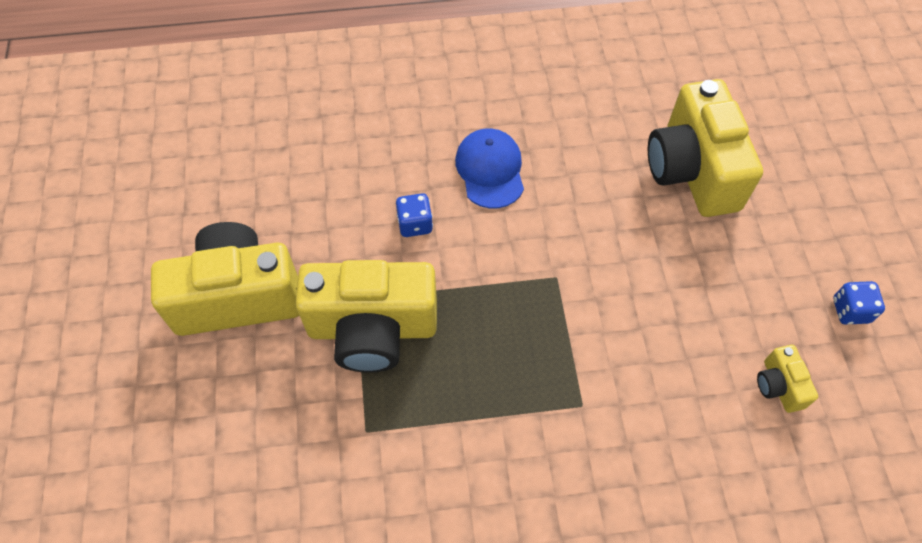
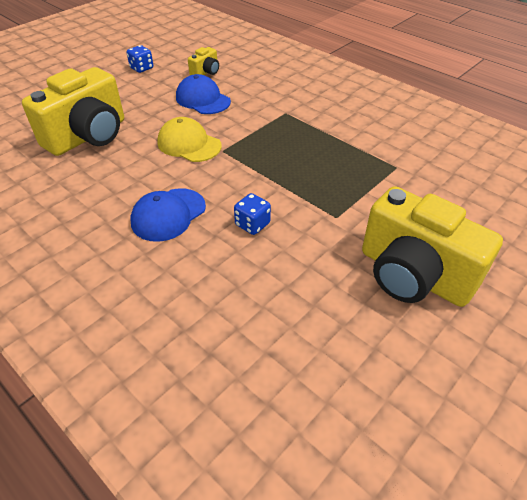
camera: 130 degrees left, 15 degrees down
yellow camera [296,260,437,373] -> none
none -> yellow cap [157,117,222,162]
none -> blue cap [176,74,231,114]

